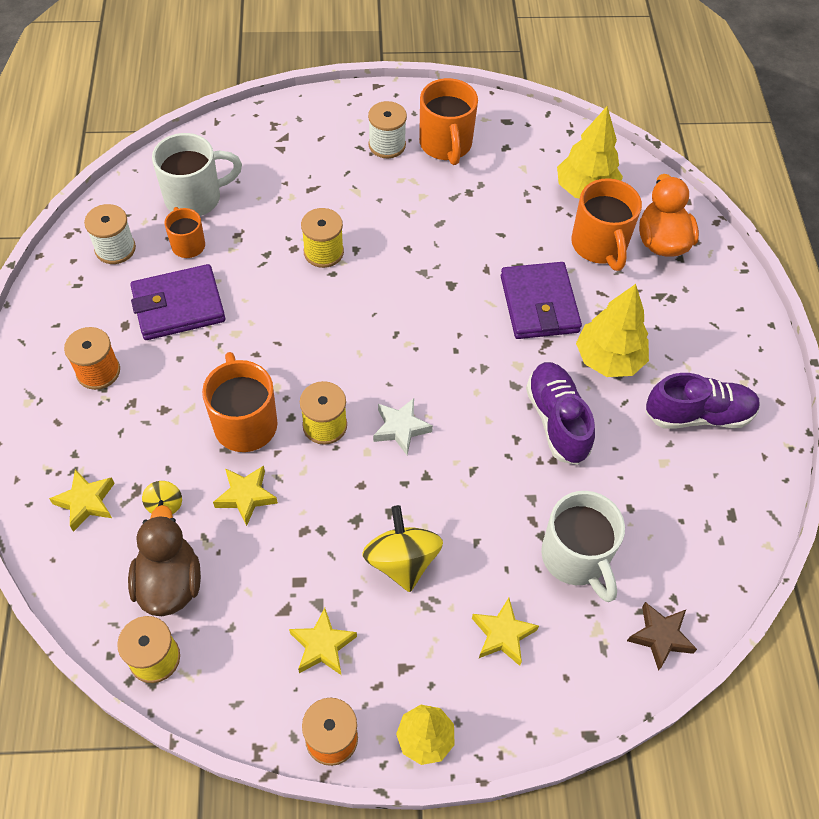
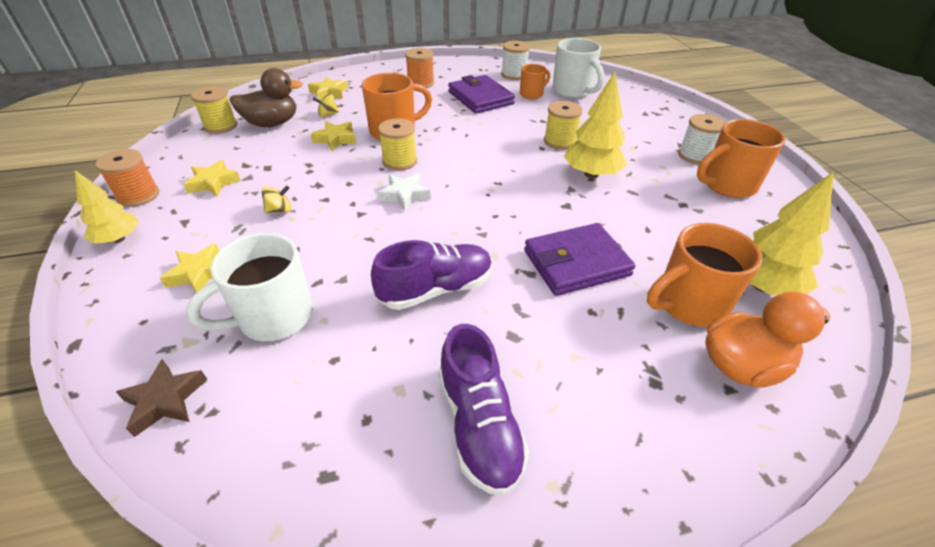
camera: 80 degrees right, 15 degrees down
yellow spinning top [362,505,443,592] -> yellow spinning top [261,185,291,213], size x0.50
yellow tree [576,284,649,377] -> yellow tree moved to [564,72,627,178]

